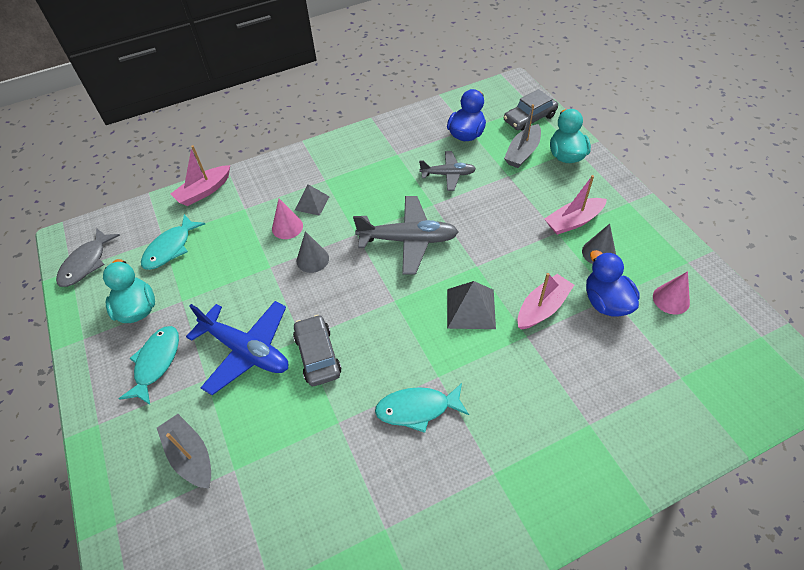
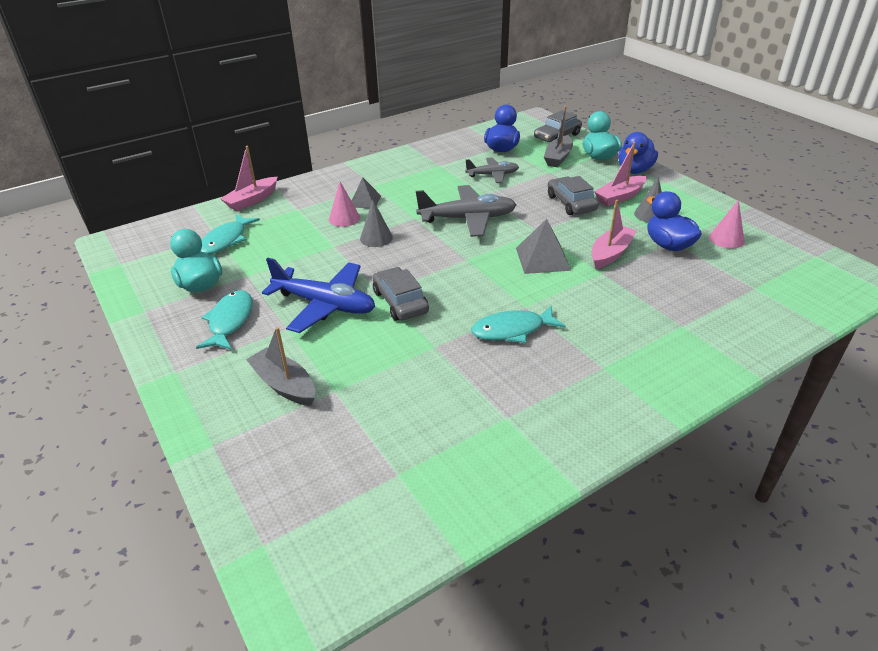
camera: 10 degrees left, 15 degrees down
grey fish [56,228,120,287] -> none
none -> grey car [548,176,599,215]
none -> blue duck [618,132,658,174]

